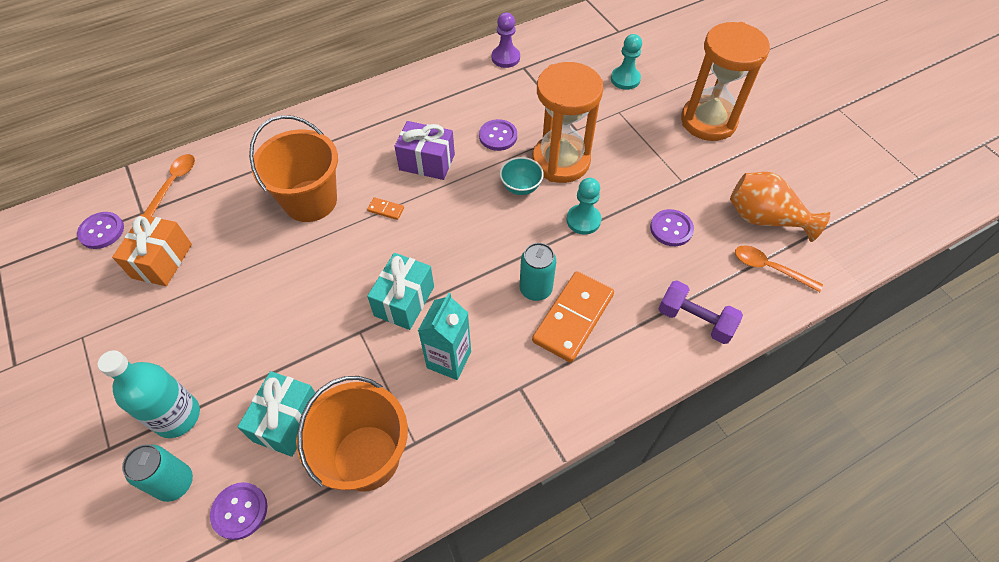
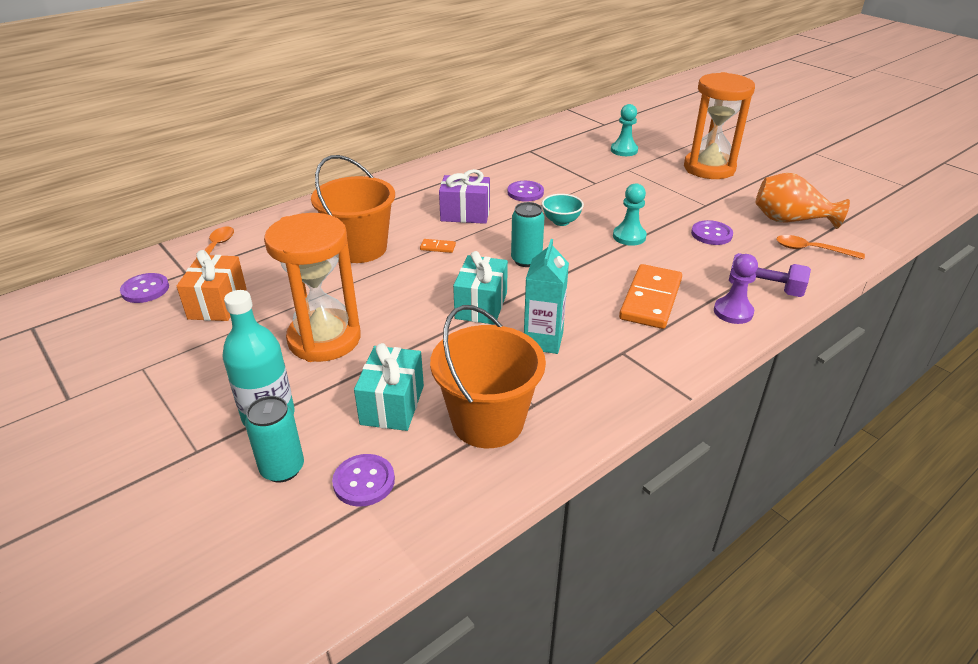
camera: 10 degrees left, 20 degrees down
purple pawn [492,13,520,68] -> purple pawn moved to [714,254,758,324]
turquoise can [520,243,556,301] -> turquoise can moved to [511,202,545,267]
orange hourglass [532,62,603,183] -> orange hourglass moved to [264,213,361,362]

